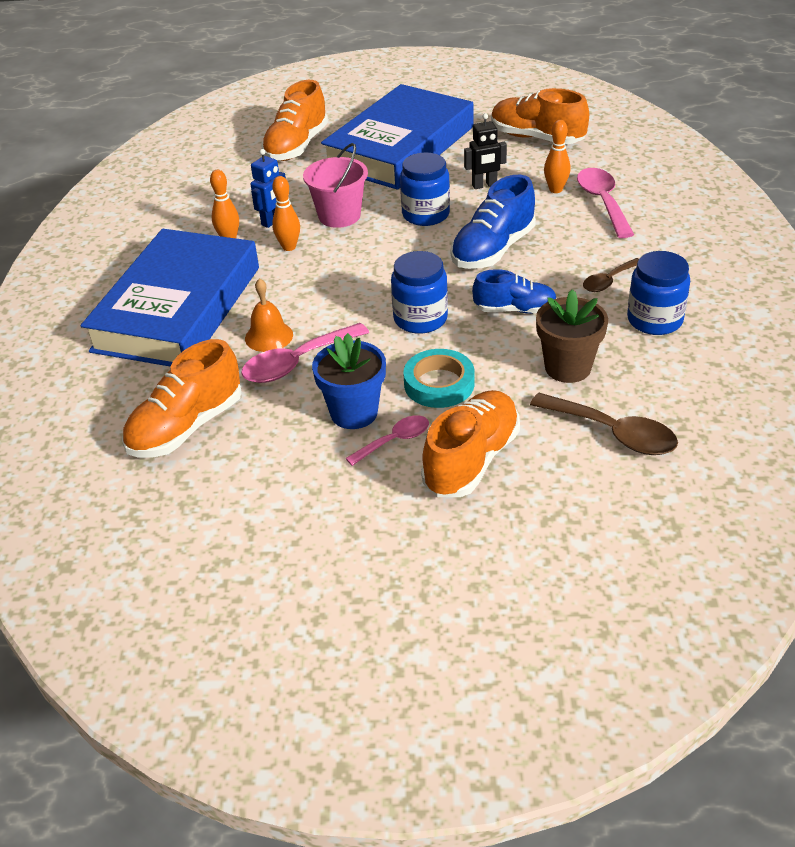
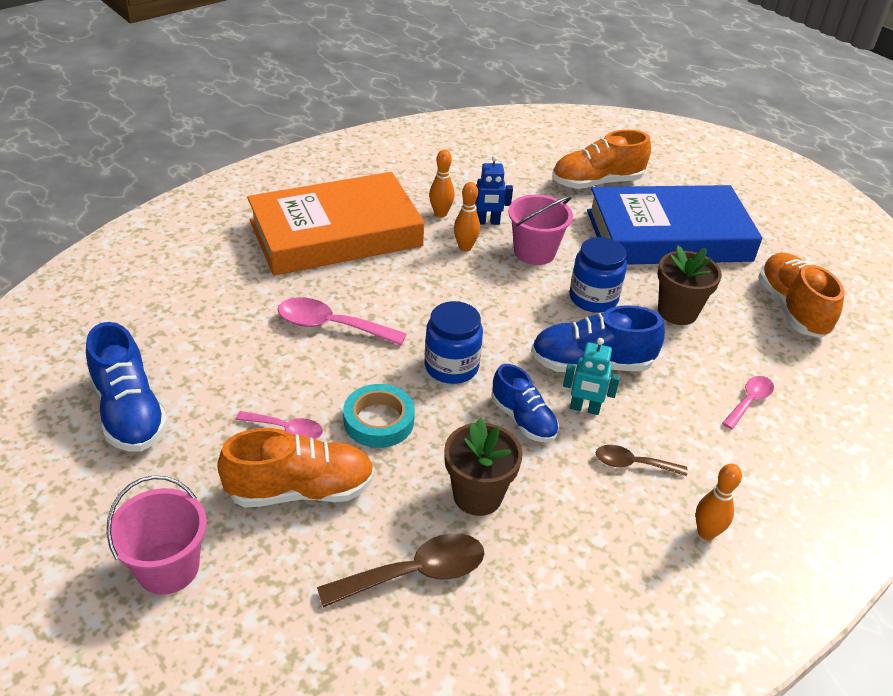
camera: 45 degrees right, 0 degrees up
blue book [81,229,259,367] -> orange book [247,172,424,275]
orange shoe [122,339,242,457] -> none
orange bell [245,278,293,352] -> none
blue flower pot [312,333,386,429] -> none
black robot [464,113,507,189] -> brown flower pot [658,246,722,325]
brown spoon [530,393,678,455] -> brown spoon turned 105 degrees counterclockwise [317,533,485,607]
orange bowling pin [544,120,571,193] -> orange bowling pin moved to [696,464,742,540]
pink spoon [577,168,634,238] -> pink spoon [722,376,774,429], size x0.61
blue jar [627,251,690,335] -> none
none -> blue shoe [86,322,168,452]
none -> pink bucket [107,475,207,594]
none -> turquoise robot [563,338,620,415]

